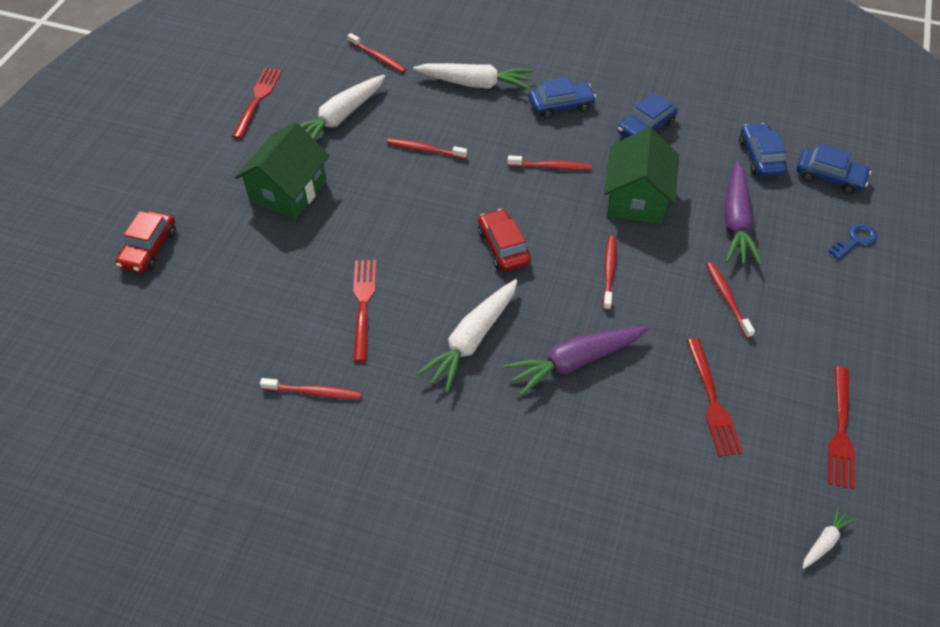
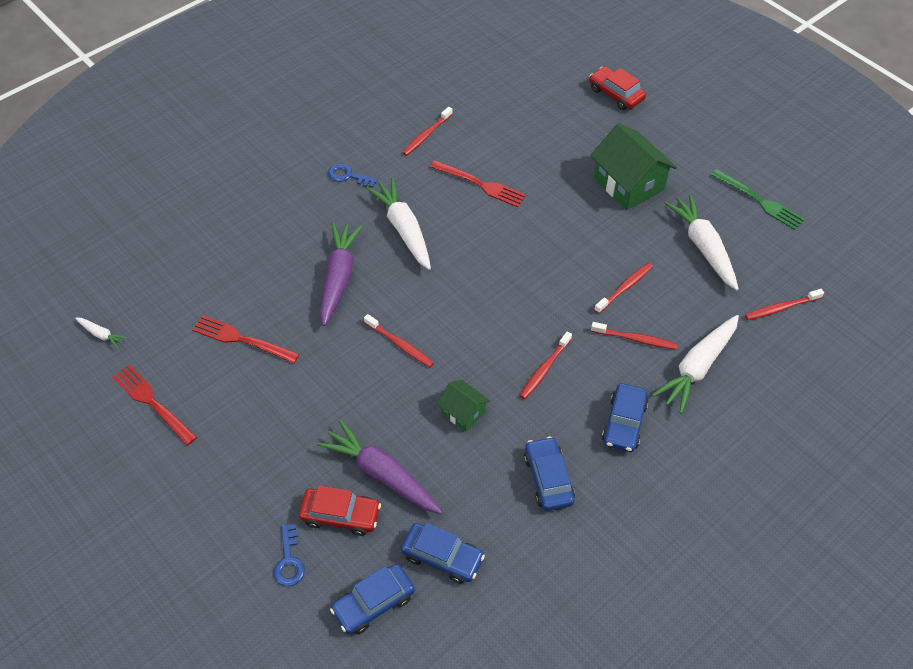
camera: 120 degrees right, 0 degrees up
red fork [232,68,282,139] -> green fork [711,169,805,230]
red car [478,209,531,272] -> red car moved to [299,485,381,536]
green house [604,127,679,224] -> green house [437,380,490,432], size x0.53
red toothbrush [706,262,755,338] -> red toothbrush moved to [591,322,678,350]
white carrot [802,507,855,569] -> white carrot turned 45 degrees counterclockwise [75,317,128,349]
none -> blue key [328,164,378,188]

